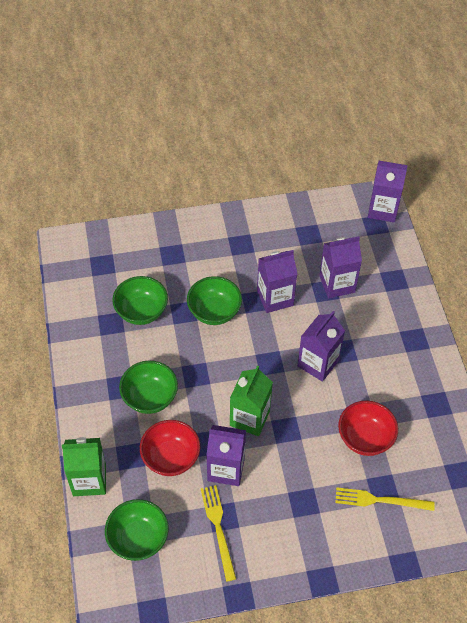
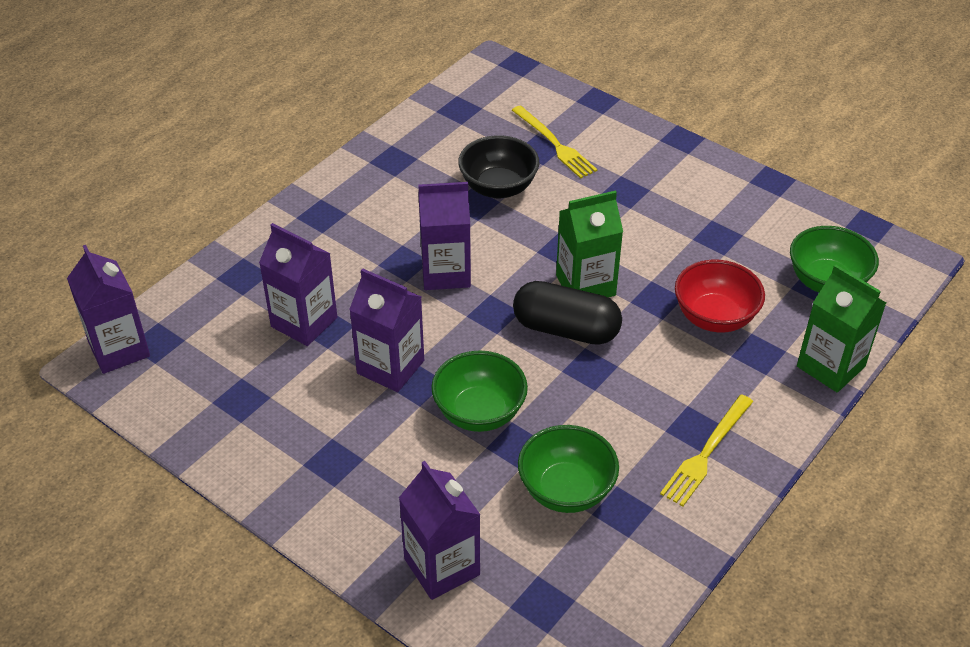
camera: 130 degrees left, 10 degrees down
green bowl [119,361,178,414] -> none
yellow fork [201,485,236,581] -> yellow fork moved to [660,394,753,506]
purple carton [206,425,246,486] -> purple carton moved to [399,461,480,600]
red bowl [338,401,398,456] -> black bowl [458,135,539,199]
none -> black capsule [513,281,622,345]

